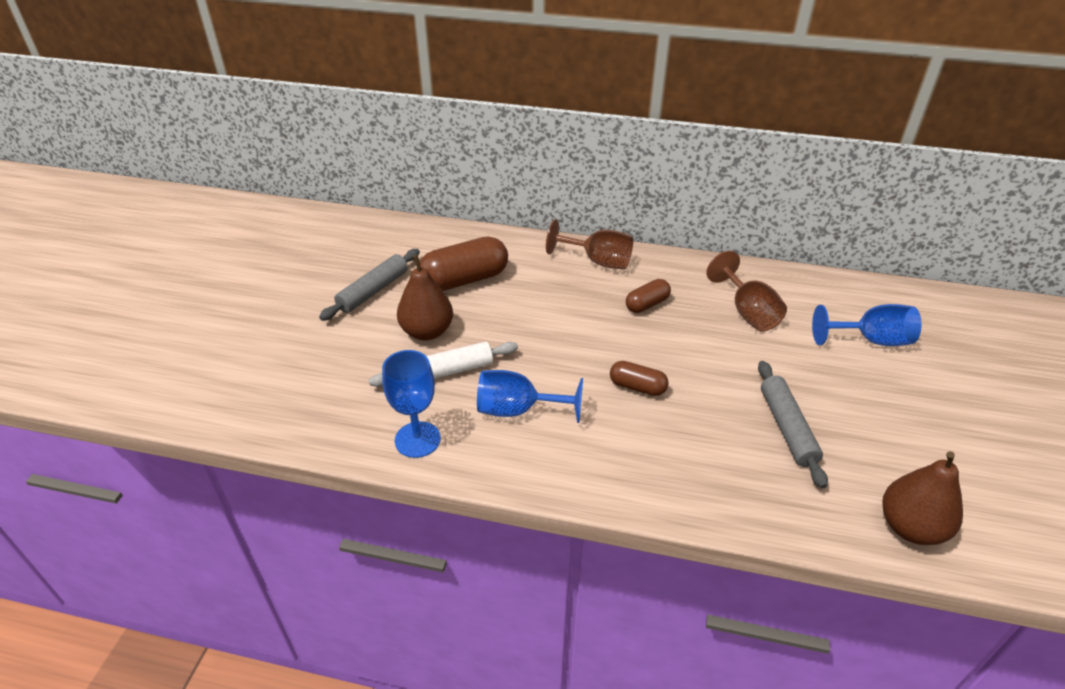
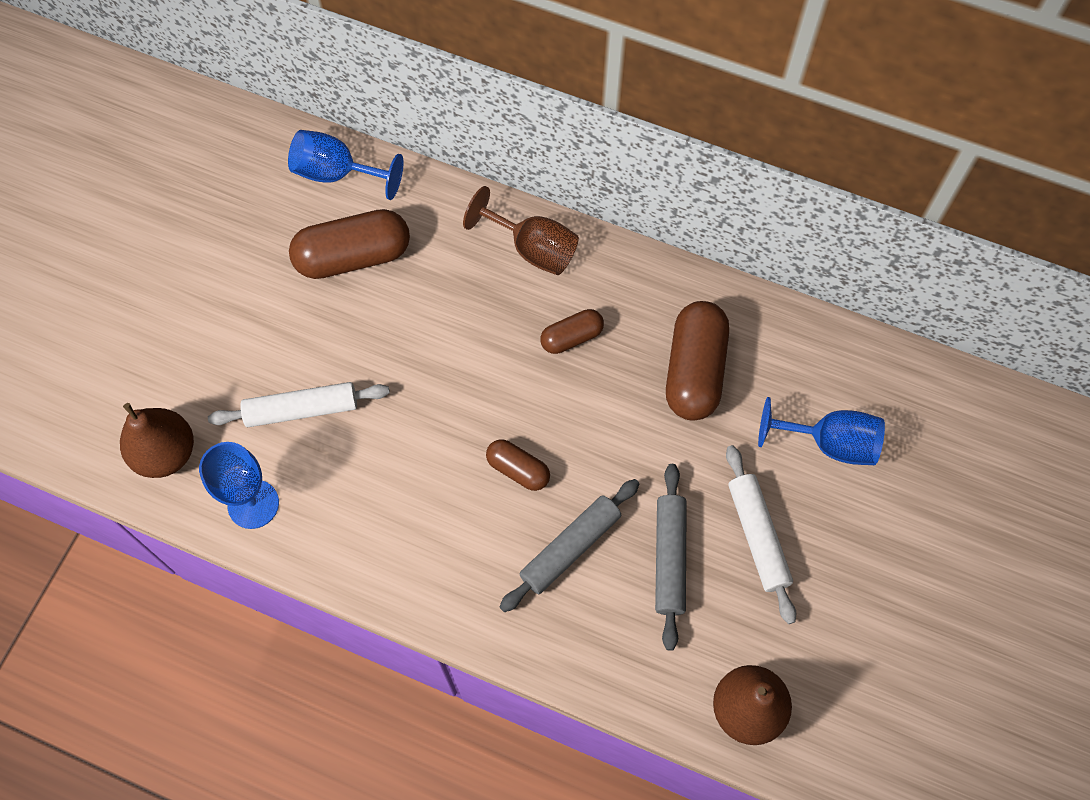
camera: 10 degrees right, 25 degrees up
grey rolling pin [319,249,420,321] -> grey rolling pin moved to [500,479,639,612]
brown pear [397,255,453,340] -> brown pear moved to [120,403,194,478]
blue goblet [477,370,583,423] -> blue goblet moved to [288,130,404,200]
brown goblet [706,251,787,331] -> brown capsule [666,301,729,421]
none -> white rolling pin [726,445,796,624]

